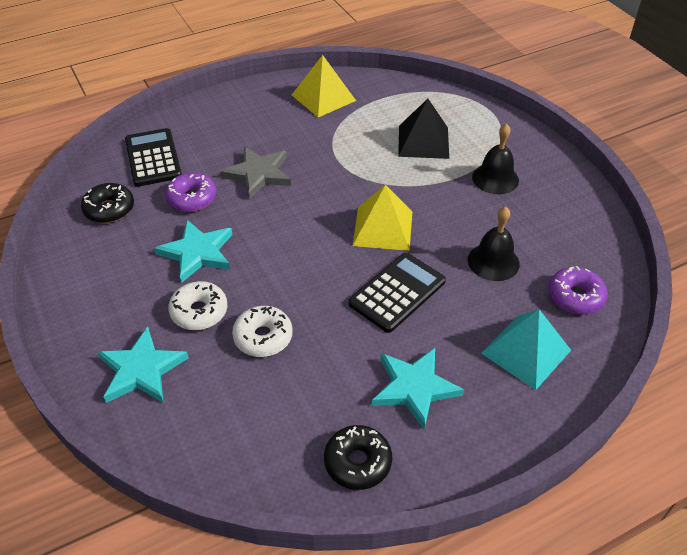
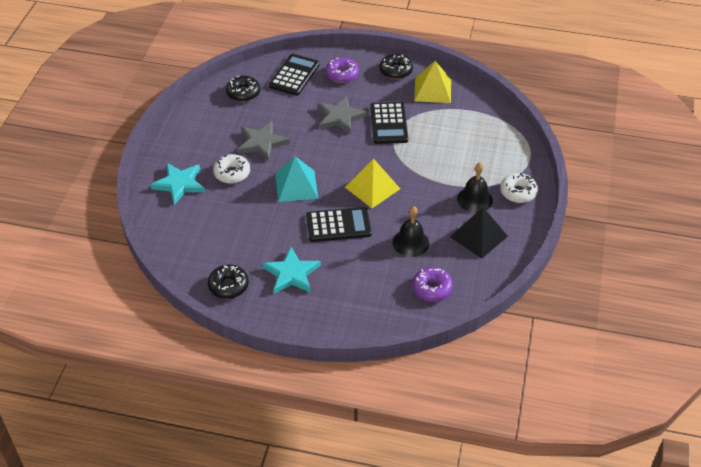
camera: 40 degrees right, 0 degrees up
turquoise star [155,220,232,283] -> grey star [238,121,290,161]
purple donut [165,172,217,212] -> purple donut moved to [326,57,359,83]
white donut [232,306,293,357] -> white donut moved to [500,173,538,203]
black pyramid [398,99,449,159] -> black pyramid moved to [450,207,508,259]
turquoise pyramid [481,309,571,390] -> turquoise pyramid moved to [275,156,318,202]
none -> black calculator [370,102,408,144]
none -> black donut [379,54,413,79]

